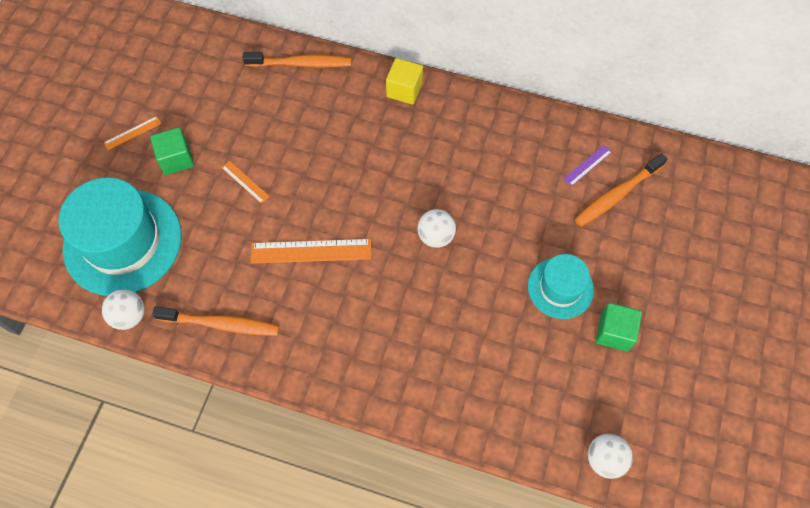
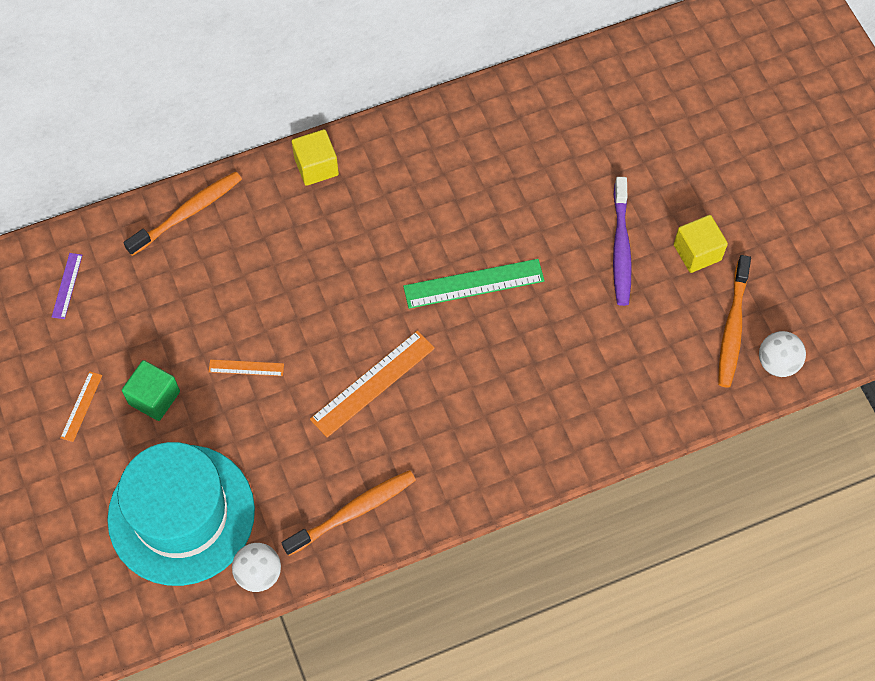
camera: 40 degrees left, 0 degrees up
white ball [417,209,456,248] -> green ruler [403,259,545,309]
turquoise hat [528,254,594,319] -> purple toothbrush [613,177,632,306]
purple ruler [564,145,612,186] -> purple ruler moved to [52,253,82,319]
orange toothbrush [575,153,668,227] -> orange toothbrush moved to [718,255,751,388]
green cube [596,303,642,352] -> yellow cube [674,215,728,273]

